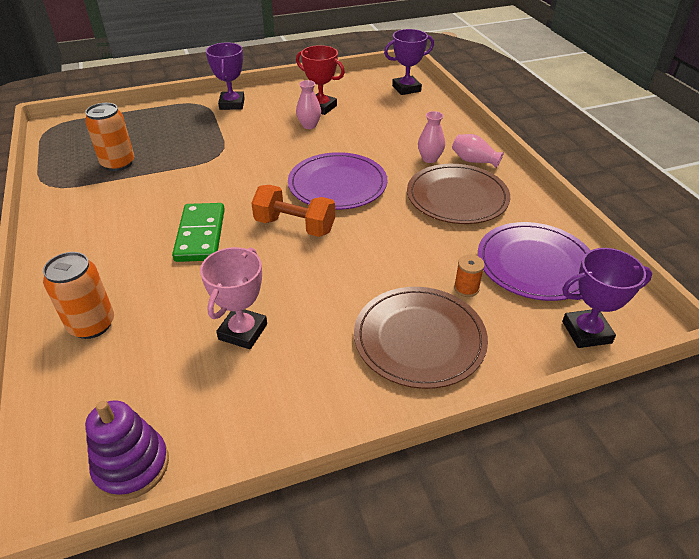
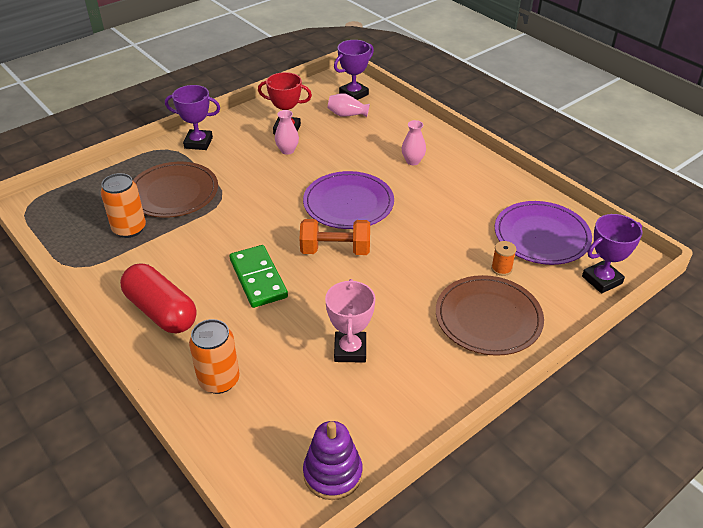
camera: 20 degrees left, 0 degrees up
purple trophy [206,42,245,110] -> purple trophy turned 60 degrees counterclockwise [165,85,220,150]
brown plate [407,164,510,224] -> brown plate moved to [133,162,218,218]
pink vase [452,134,504,168] -> pink vase moved to [328,93,370,117]
none -> red capsule [120,264,197,333]

